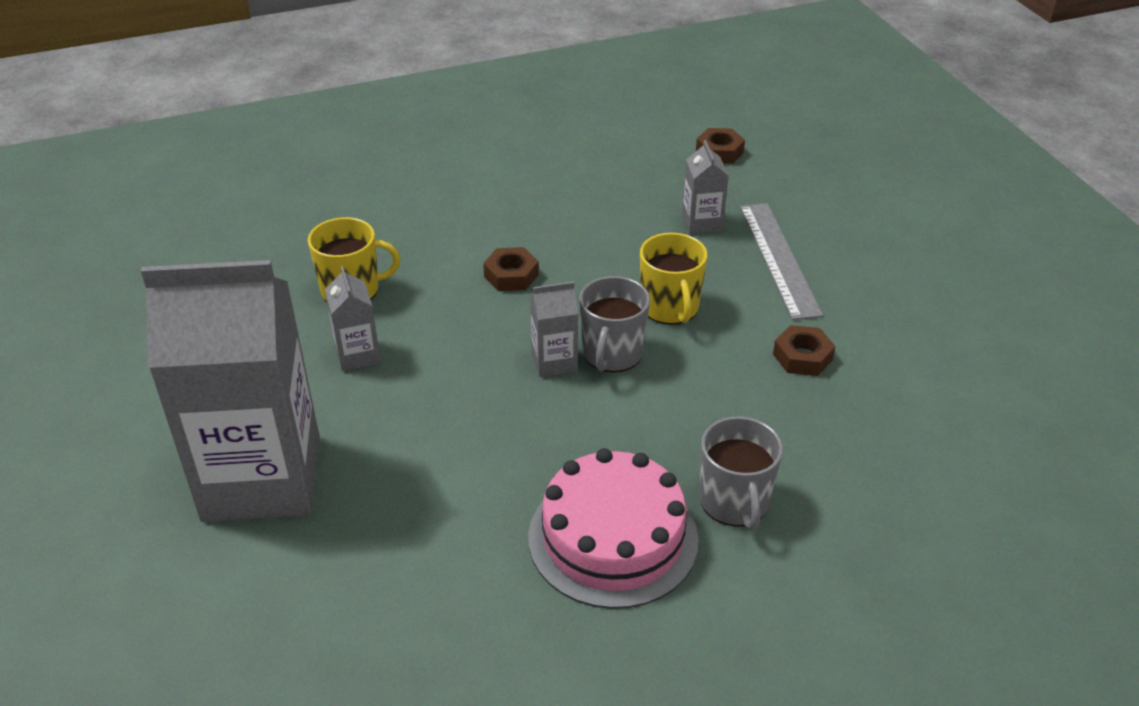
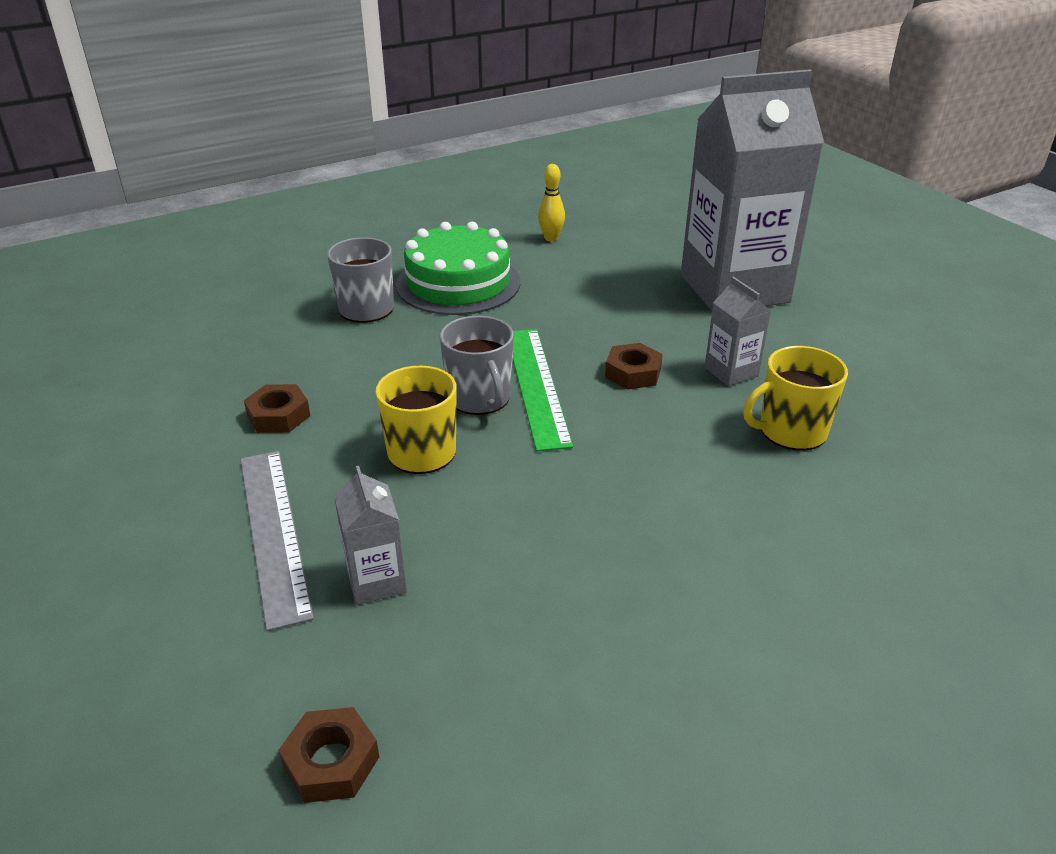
camera: 170 degrees right, 5 degrees down
brown nut [483,247,539,291] -> brown nut moved to [605,343,663,390]
pink cake [528,448,699,609] -> green cake [396,222,520,315]
grey carton [530,281,578,377] -> green ruler [513,329,573,451]
grey mug [579,276,650,372] -> grey mug turned 150 degrees clockwise [440,316,514,415]
none -> yellow bowling pin [538,164,565,241]

